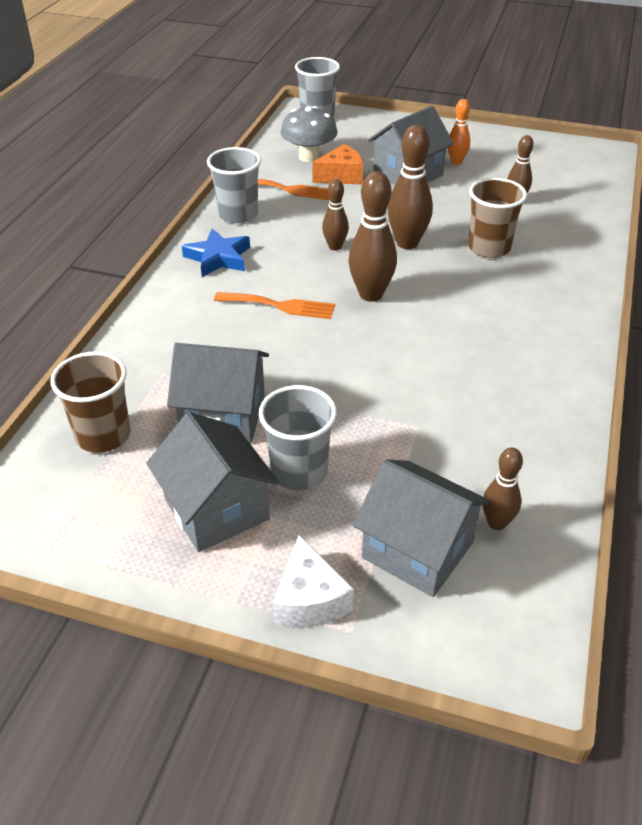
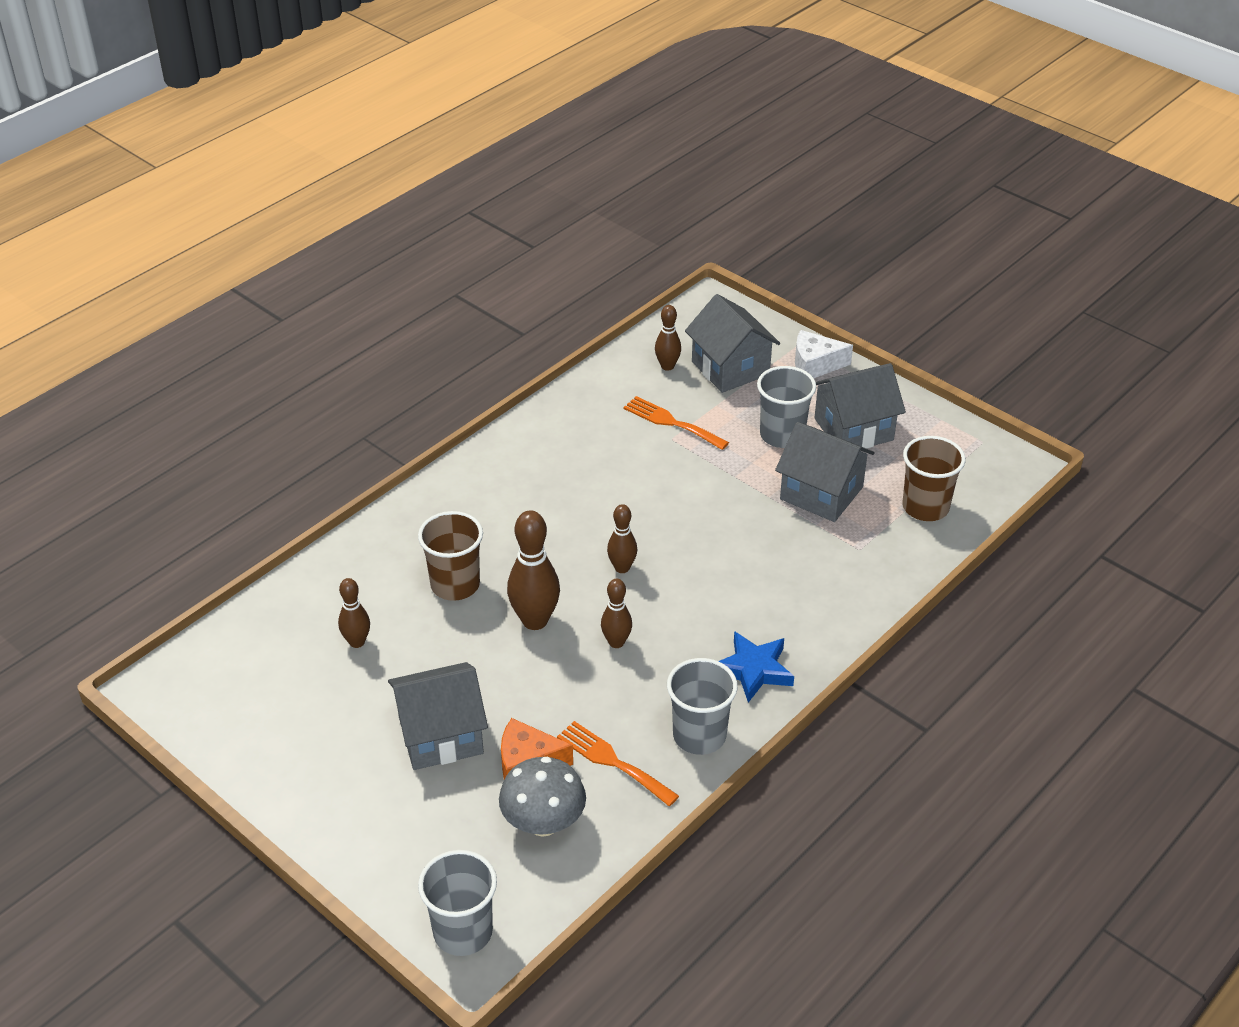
camera: 155 degrees left, 0 degrees up
grey house [147,412,279,552] -> grey house turned 75 degrees clockwise [814,363,906,449]
orange fork [214,292,335,319] -> orange fork moved to [623,396,729,450]
white cheese [273,535,354,628] -> white cheese turned 105 degrees counterclockwise [795,330,853,378]
brown bowling pin [348,171,397,302] -> brown bowling pin [607,504,637,573], size x0.59
orange bowling pin [448,99,470,164] -> none

